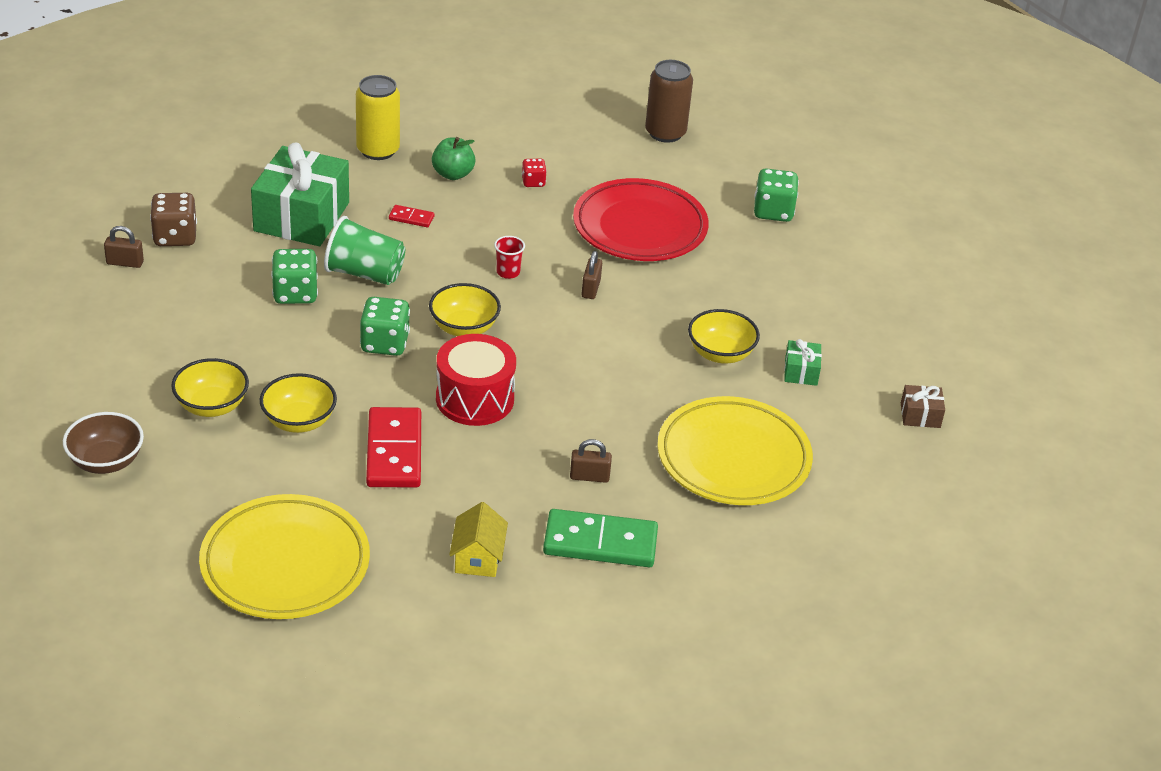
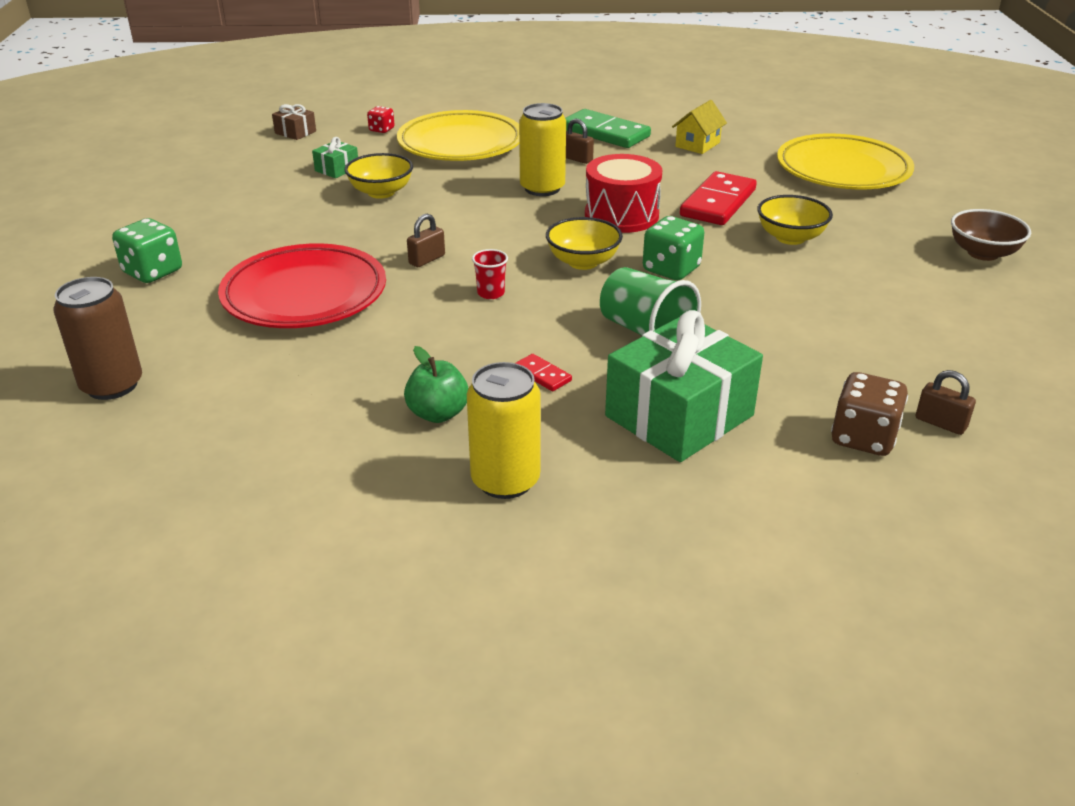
camera: 145 degrees left, 5 degrees down
yellow bowl [171,358,249,417] -> none
green dice [271,249,318,304] -> none
red dice [522,159,547,187] -> red dice moved to [367,106,395,133]
none -> yellow can [519,103,566,196]

